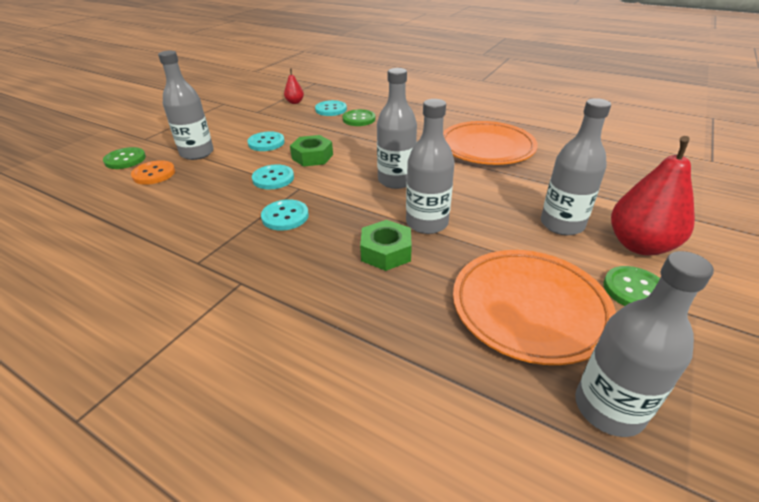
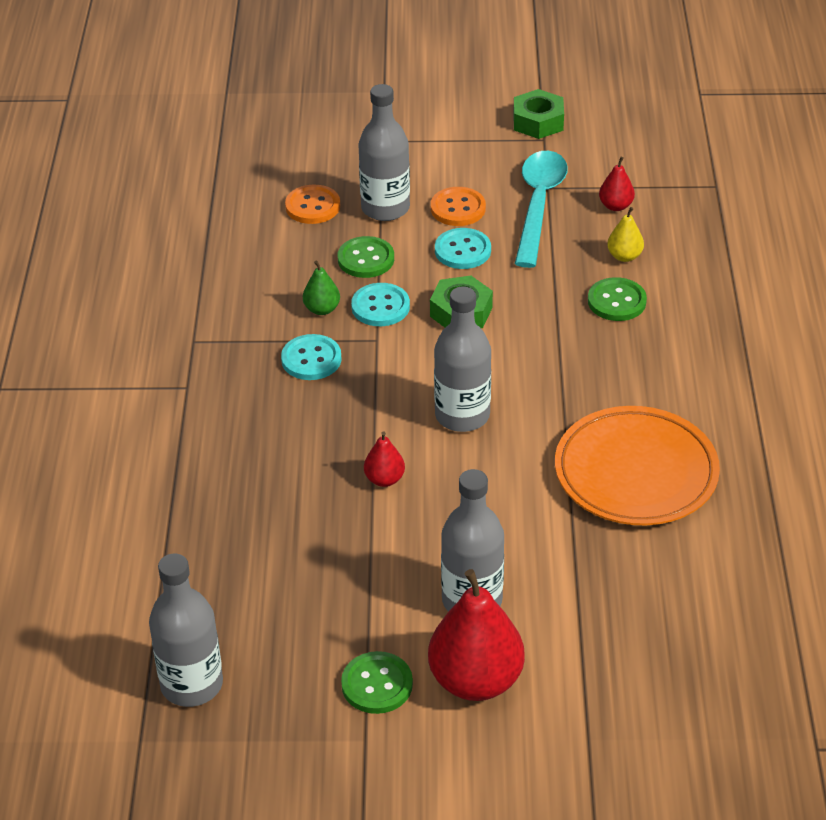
camera: 60 degrees right, 5 degrees up
green button [103,147,146,169] -> green button moved to [338,236,394,278]
turquoise button [315,100,347,116] -> yellow pear [607,207,644,262]
green nut [360,220,412,271] -> green nut moved to [513,89,564,139]
grey bottle [406,99,455,234] -> red pear [364,431,405,487]
orange plate [453,250,616,365] -> none
none -> green pear [303,260,340,315]
none -> orange button [431,187,486,226]
none -> turquoise spoon [515,151,568,268]

